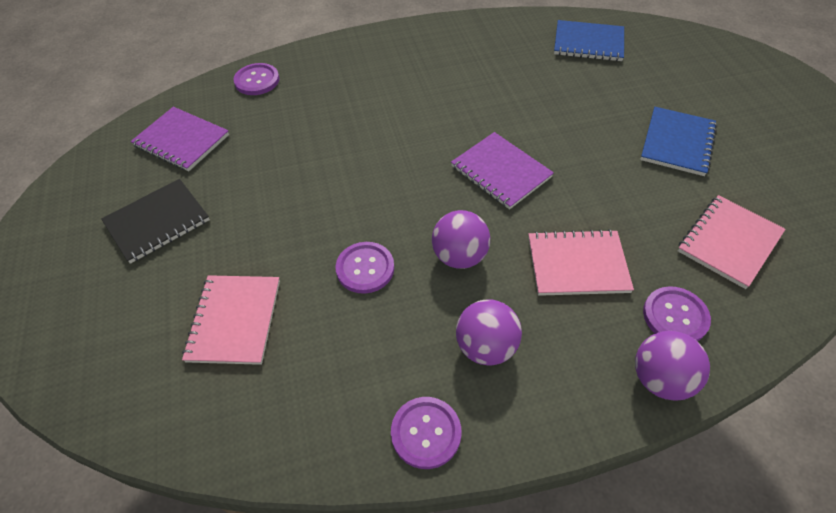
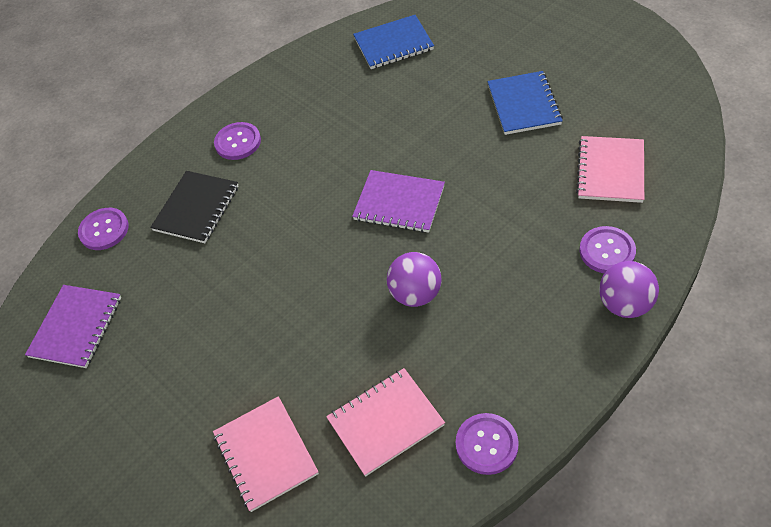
camera: 25 degrees left, 0 degrees up
black notebook [101,179,210,264] -> black notebook moved to [150,171,238,243]
purple notebook [131,107,229,171] -> purple notebook turned 75 degrees counterclockwise [25,285,121,368]
purple button [336,242,394,294] -> purple button moved to [214,122,261,160]
purple ball [456,299,522,366] -> none
pink notebook [528,229,634,296] -> pink notebook moved to [326,368,445,477]

